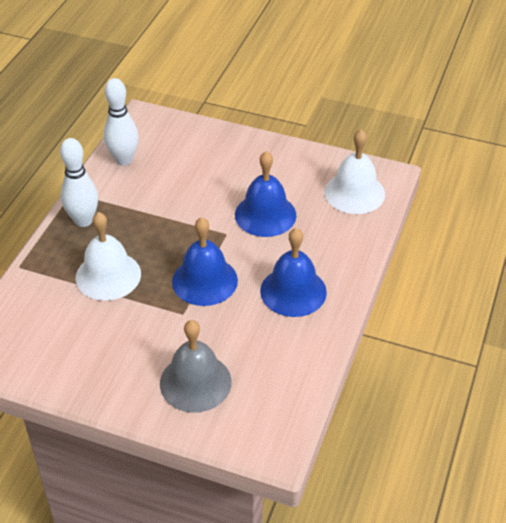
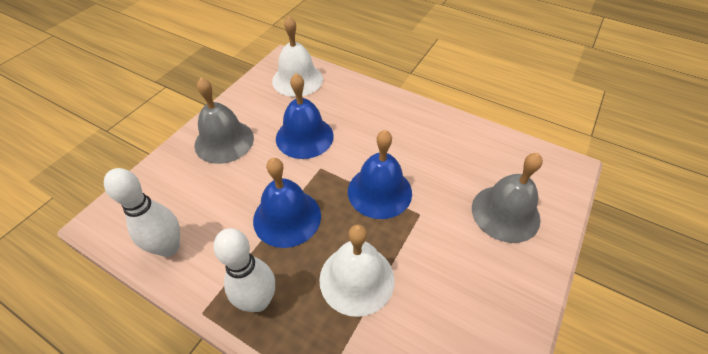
camera: 80 degrees left, 5 degrees up
blue bell [260,228,327,317] -> blue bell moved to [253,158,321,248]
none -> grey bell [194,78,254,164]

